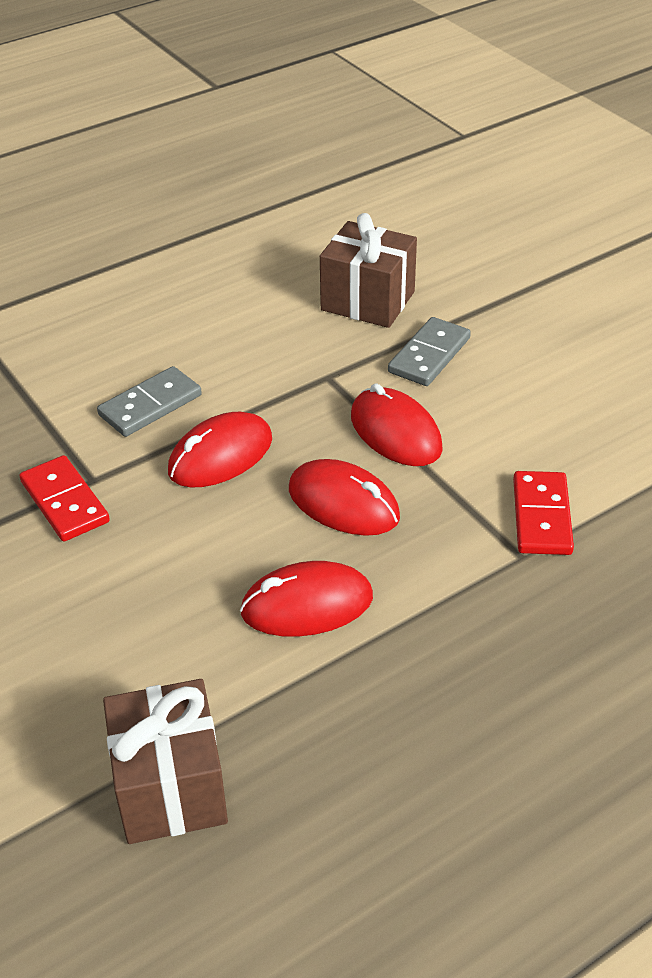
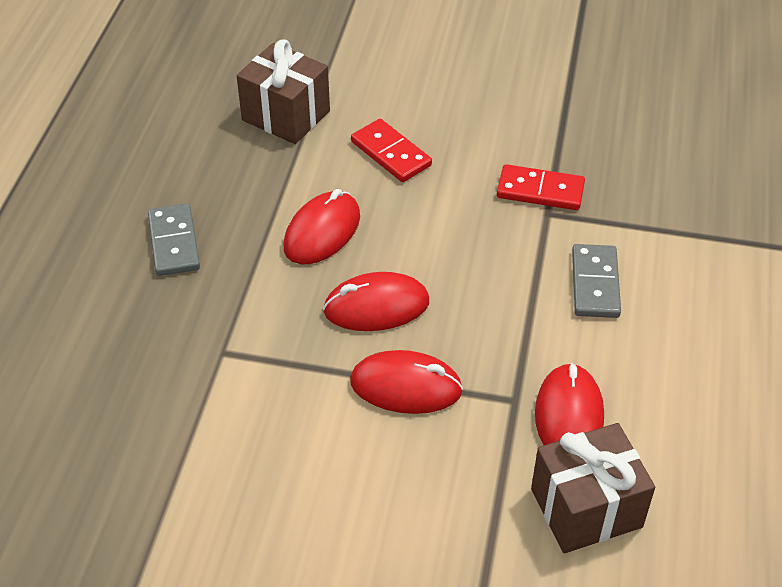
camera: 135 degrees right, 5 degrees up
red mouse [168,412,272,488] -> red mouse moved to [535,363,604,445]
grey domino [388,317,471,386] -> grey domino moved to [148,203,200,276]
red domino [513,471,574,555] -> red domino moved to [351,119,432,182]

